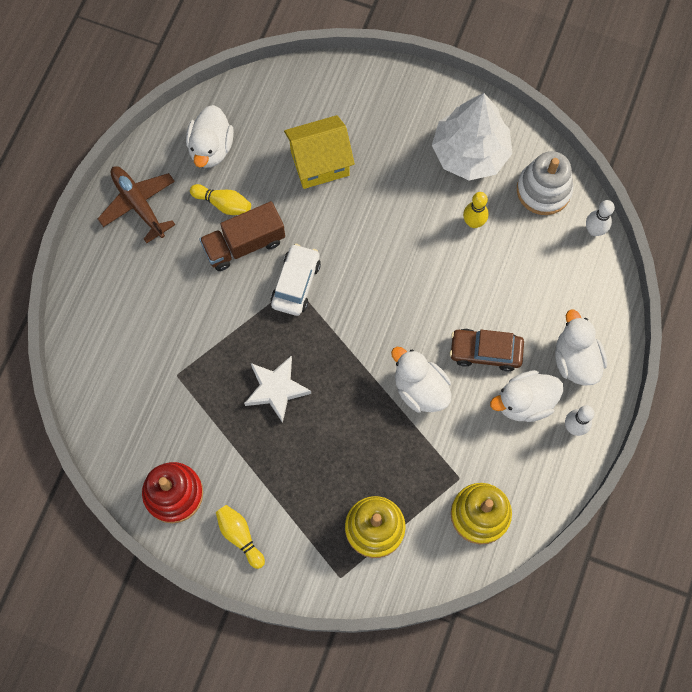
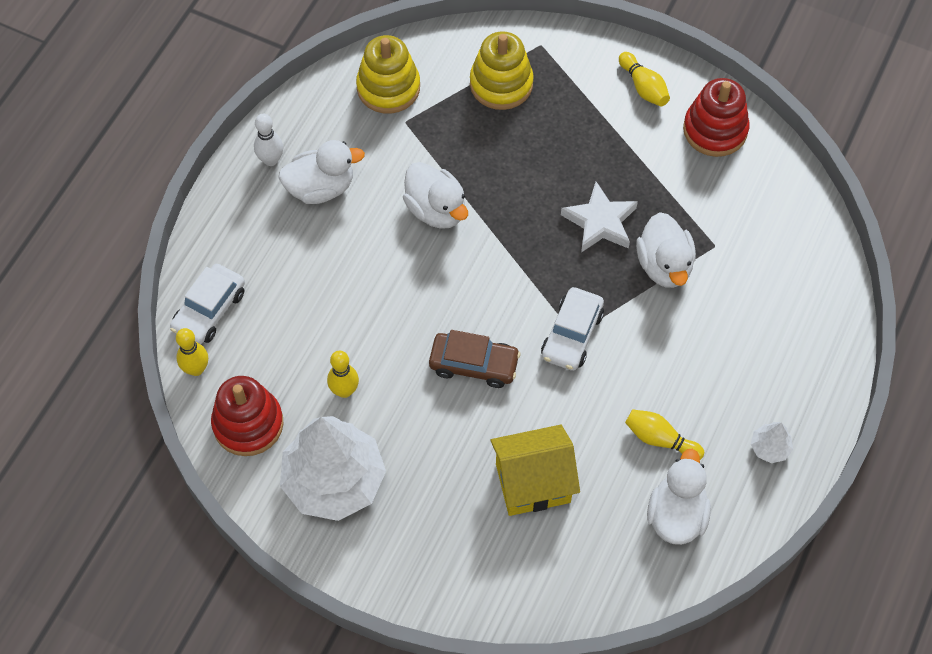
camera: 175 degrees left, 10 degrees down
brown plane [98,166,175,243] -> white tree [751,422,793,463]
brown truck [199,201,285,271] -> none
brown car [450,329,524,372] -> brown car moved to [429,330,521,388]
white stacking toy [517,151,573,215] -> red stacking toy [211,376,283,456]
white duck [555,309,607,386] -> white duck moved to [636,212,696,288]
white bowling pin [586,200,615,236] -> yellow bowling pin [176,328,208,376]
none -> white car [170,264,245,344]

